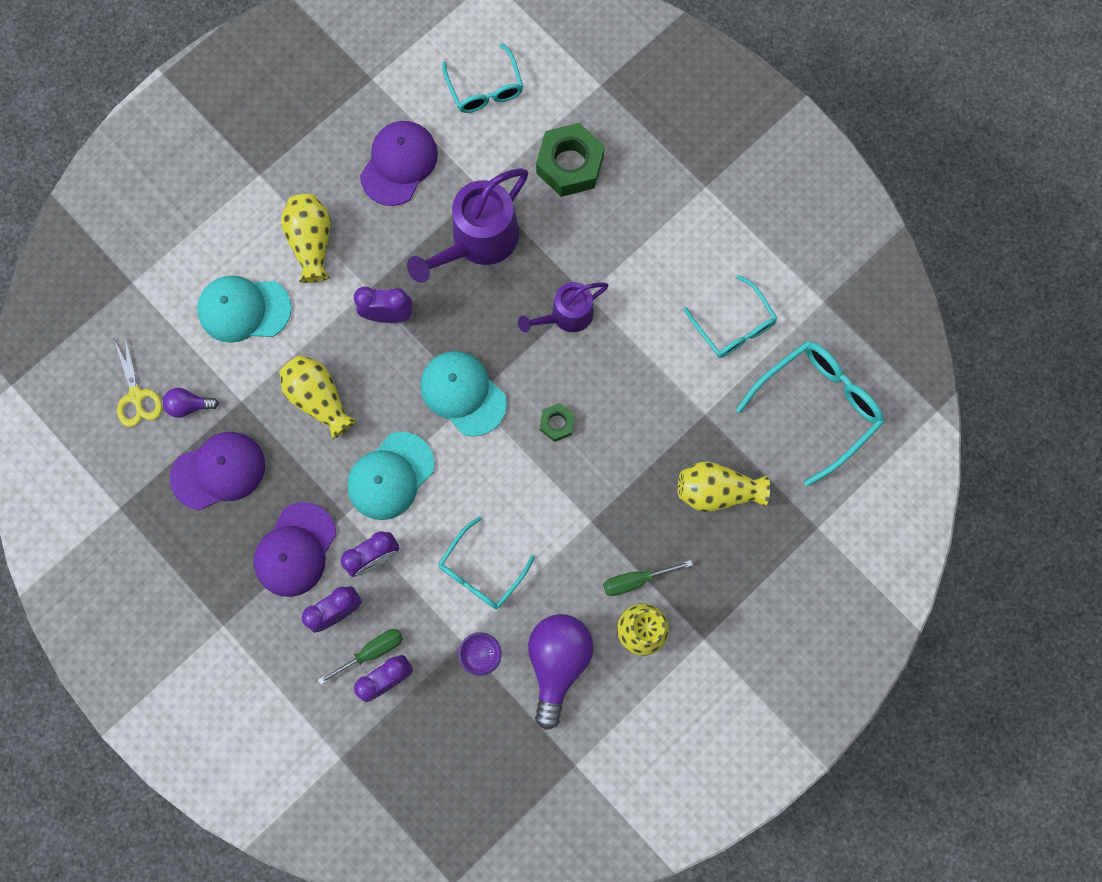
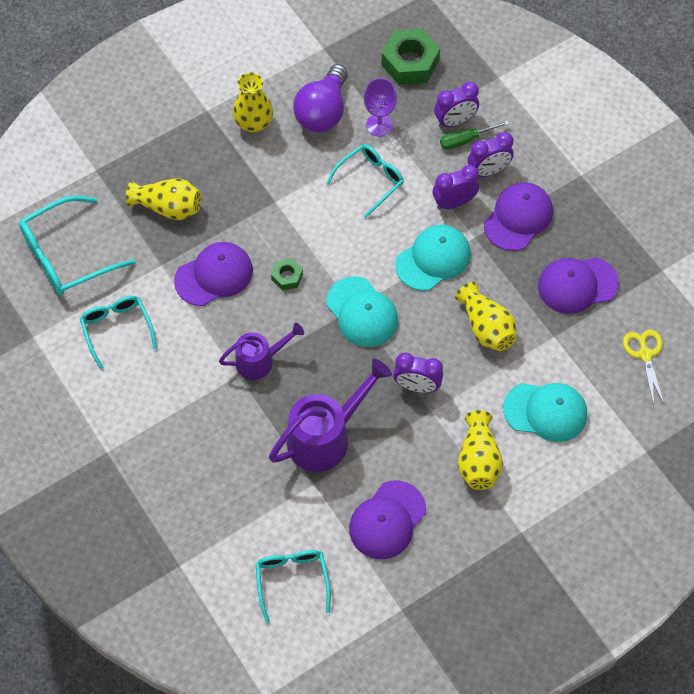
camera: 170 degrees left, 15 degrees down
purple light bulb [163,388,219,418] -> none
green nut [536,123,605,197] -> green nut moved to [381,29,440,85]
green screwdriver [603,560,693,596] -> none
none -> purple cap [174,242,253,306]

